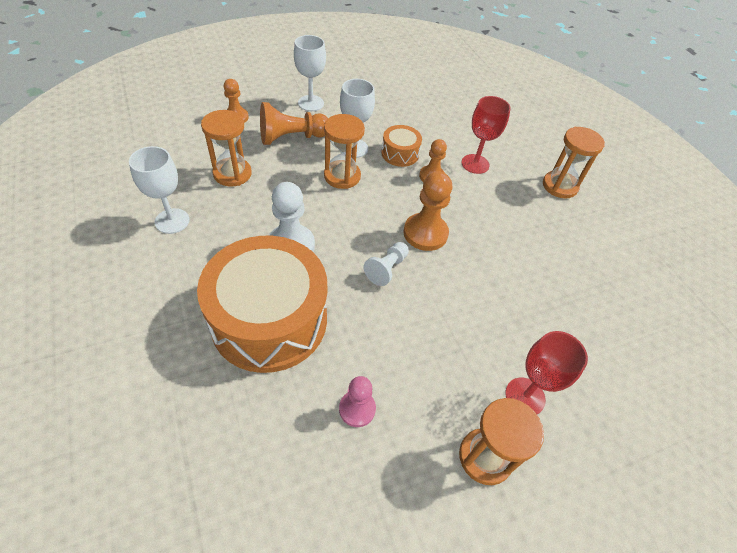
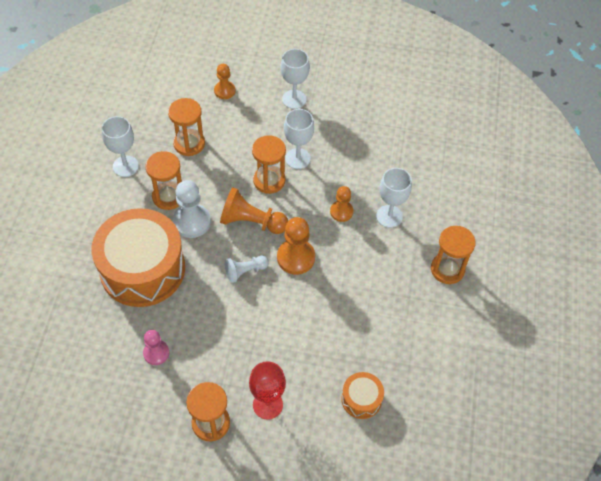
camera: 35 degrees right, 5 degrees up
orange pawn [260,102,328,145] -> orange pawn moved to [220,187,288,234]
orange drum [381,125,422,167] -> orange drum moved to [341,372,384,419]
red goblet [462,96,511,174] -> white goblet [376,168,412,228]
none -> orange hourglass [145,151,182,210]

